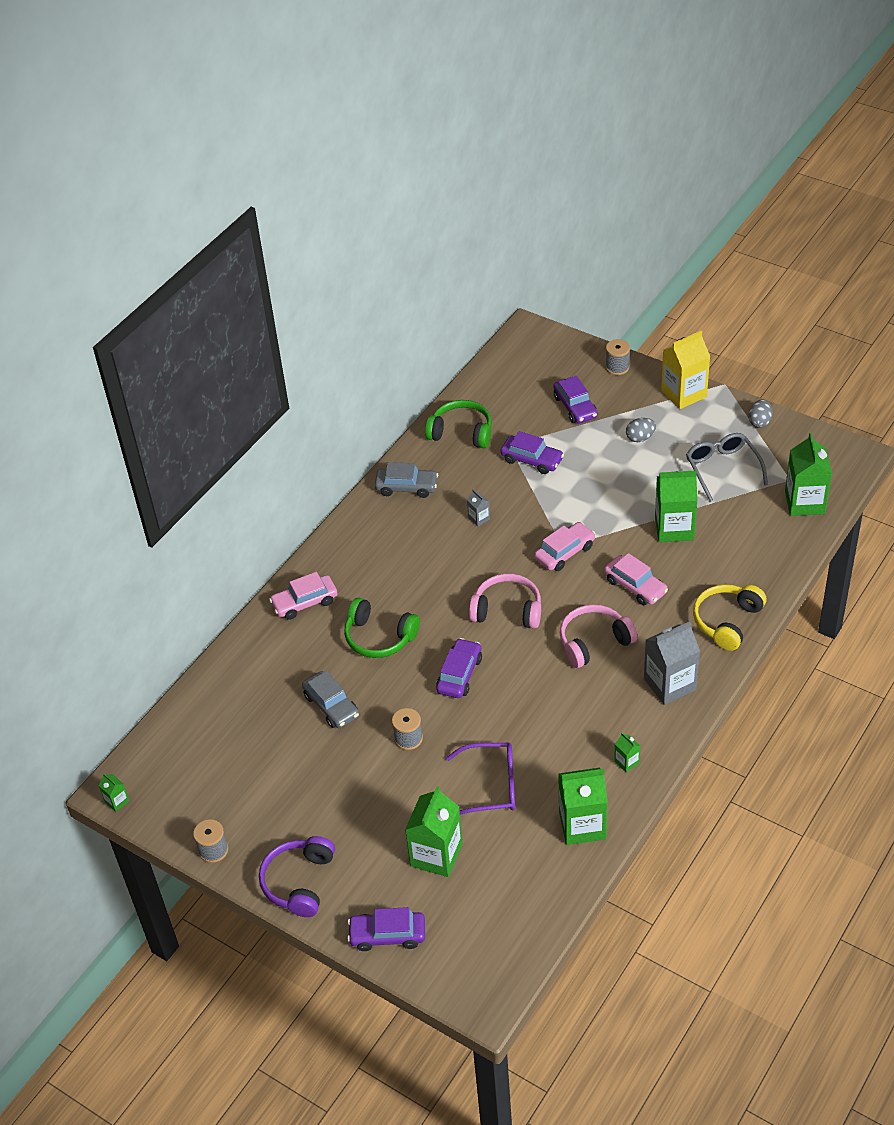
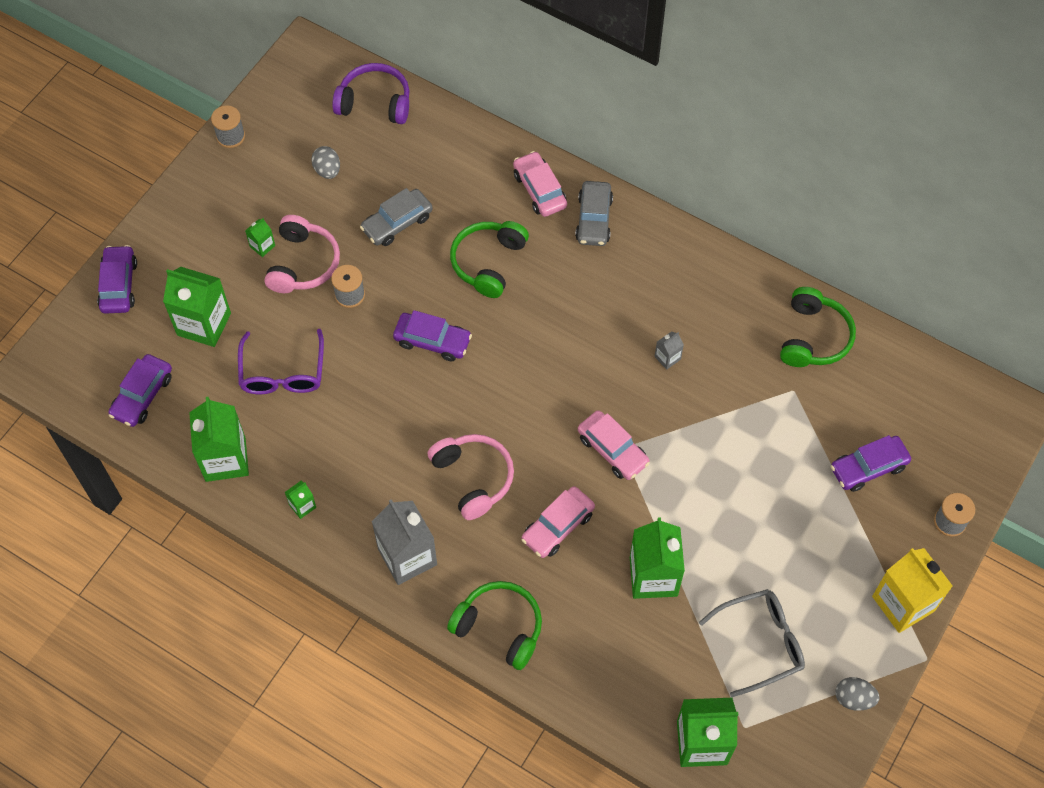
camera: 85 degrees right, 15 degrees up
green carton [98,773,130,812] -> green carton moved to [245,218,275,257]
purple headphones [259,836,335,917] -> purple headphones moved to [332,63,410,124]
grey car [375,462,438,498] -> grey car moved to [575,181,613,246]
pink headphones [469,574,541,629] -> pink headphones moved to [264,215,340,293]
purple car [500,431,564,474] -> purple car moved to [108,354,172,427]
grey egg [626,418,656,442] -> grey egg moved to [311,146,340,179]
yellow headphones [693,585,766,651] -> green headphones [447,581,542,670]

